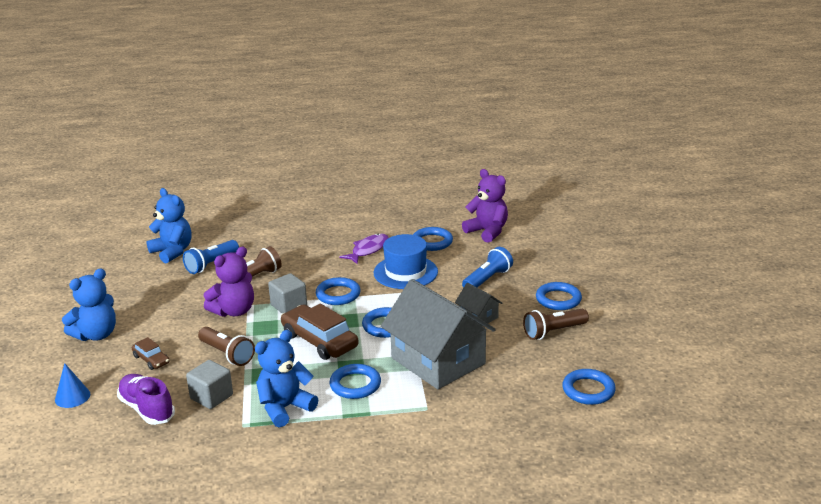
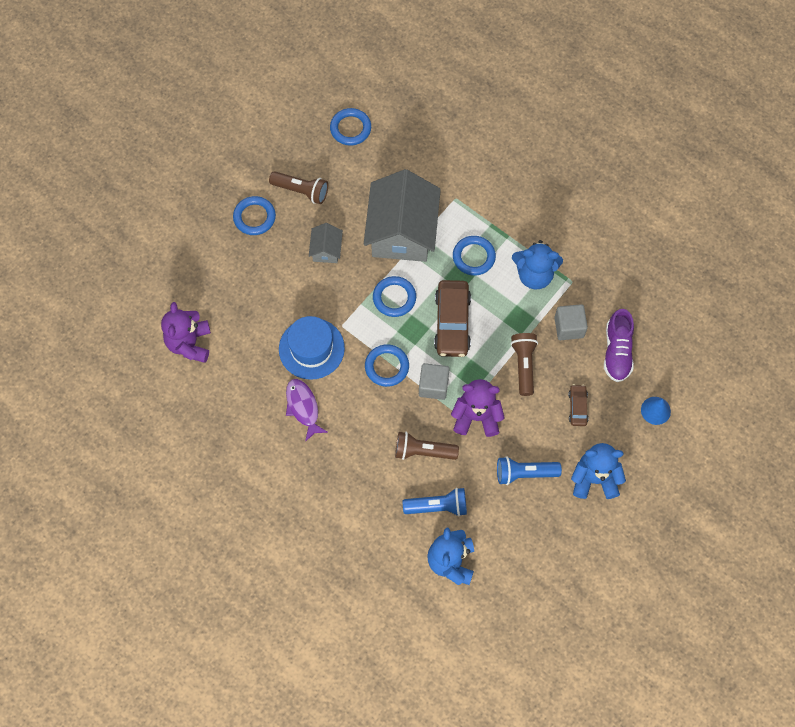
camera: 135 degrees left, 40 degrees up
purple fish [340,234,389,264] -> purple fish turned 75 degrees clockwise [286,379,328,442]
blue ring [413,227,453,251] -> none
blue flashlight [462,247,513,288] -> blue flashlight moved to [497,456,562,485]

